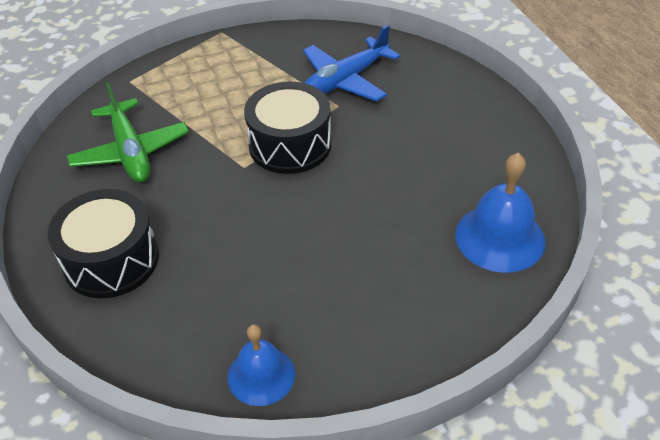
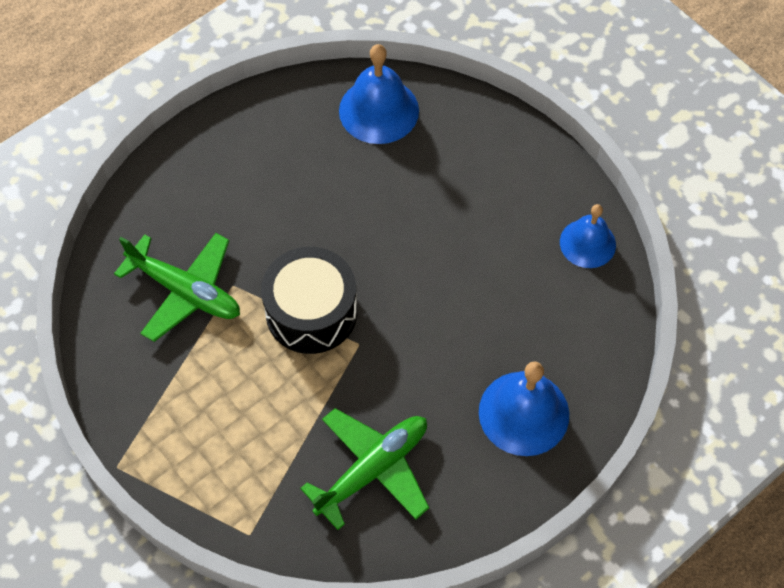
camera: 110 degrees left, 15 degrees up
black drum [48,189,159,298] -> blue bell [479,361,569,456]
blue plane [303,25,400,101] -> green plane [114,233,240,342]

